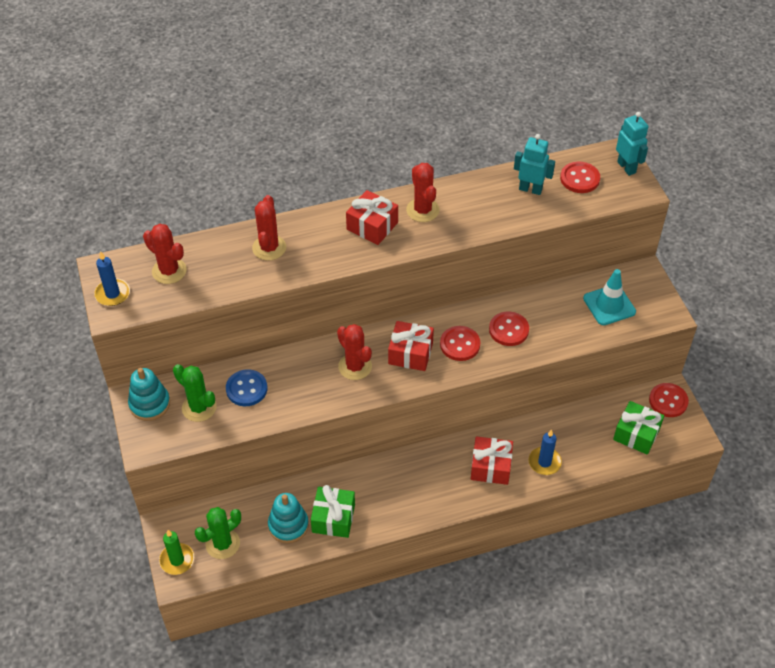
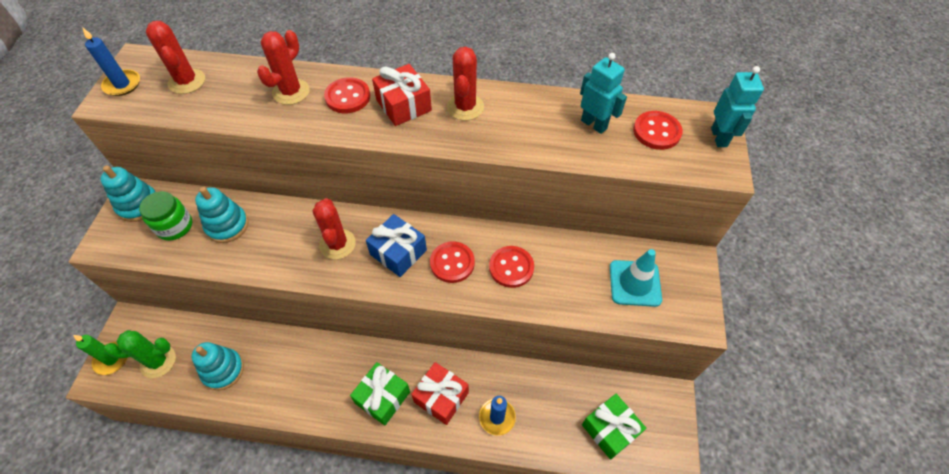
camera: 25 degrees right, 5 degrees up
green cactus [173,364,217,422] -> green jar [139,191,192,241]
blue button [226,369,267,406] -> turquoise stacking toy [195,187,248,243]
green gift [311,485,355,538] -> green gift moved to [350,362,410,425]
red gift [388,321,434,371] -> blue gift [366,214,427,277]
red button [649,383,689,417] -> red button moved to [324,77,370,113]

